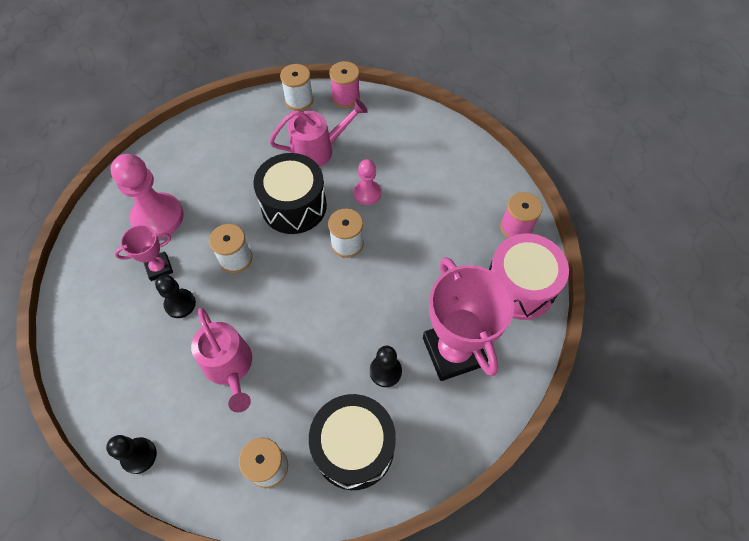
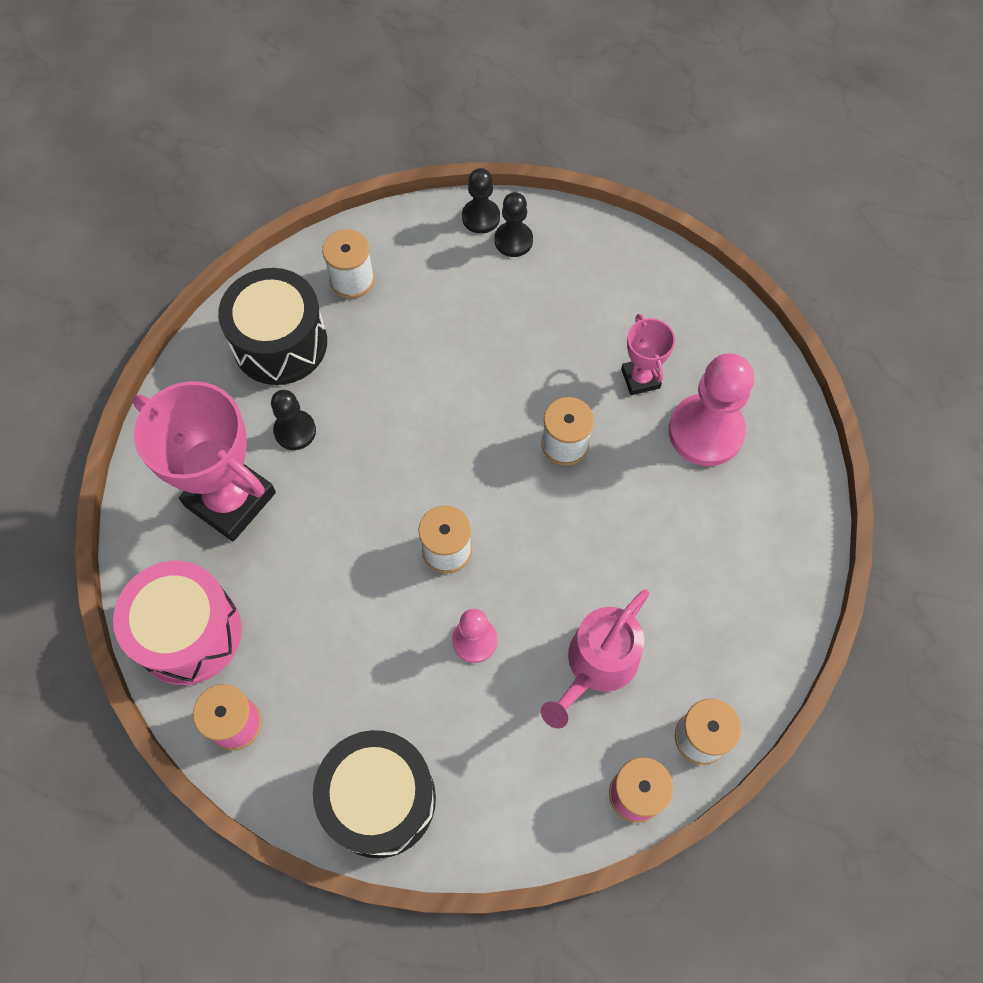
camera: 145 degrees right, 5 degrees up
pink trophy [115,225,173,281] -> pink trophy turned 45 degrees counterclockwise [621,314,675,395]
black pawn [155,275,196,318] -> black pawn moved to [494,192,533,257]
pink watering can [191,308,252,412] -> none
black drum [254,153,327,234] -> black drum moved to [313,730,436,858]

